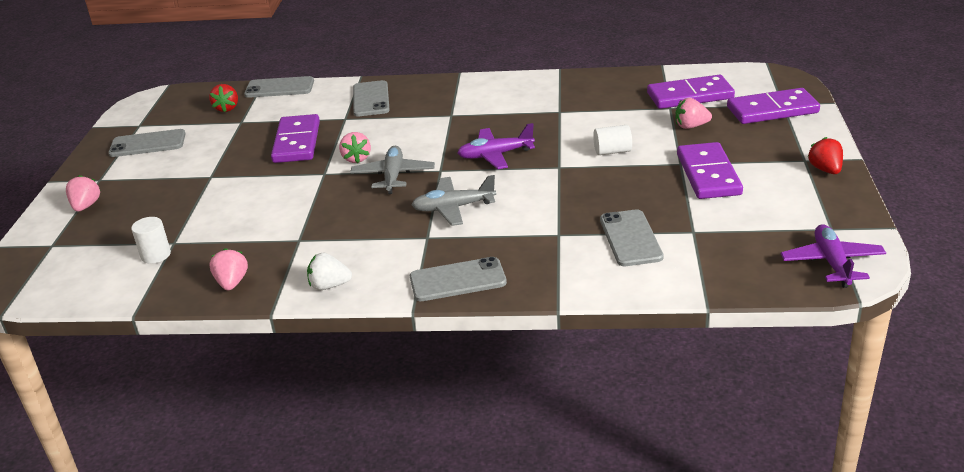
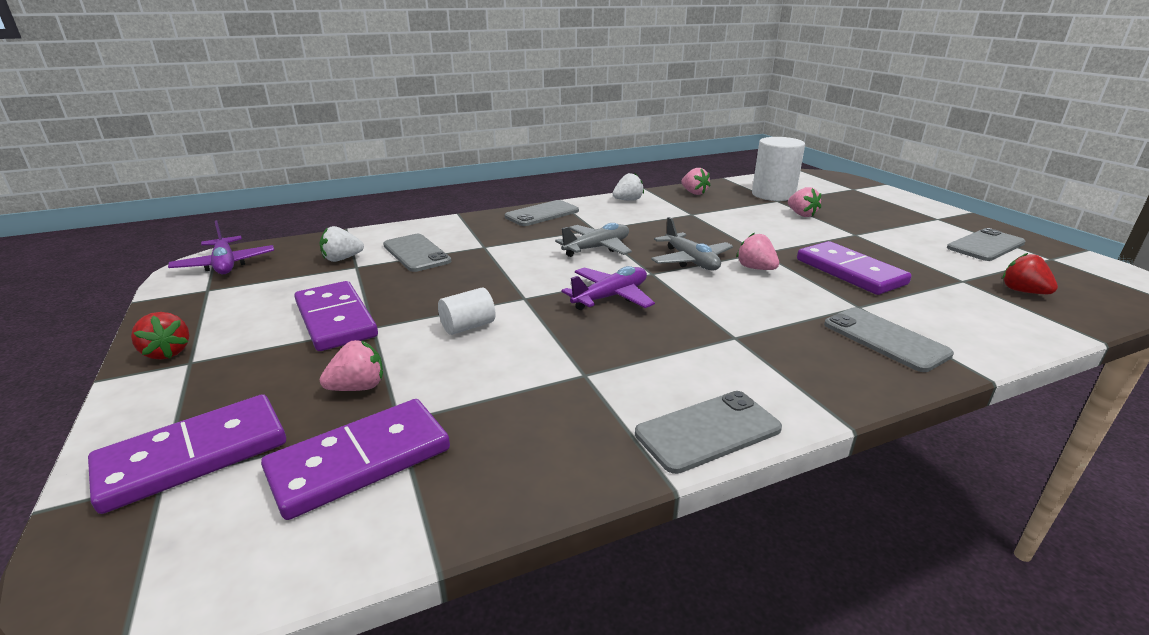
camera: 150 degrees right, 5 degrees down
pink strawberry [66,175,100,212] -> pink strawberry moved to [788,187,821,217]
white cylinder [131,217,171,264] -> white cylinder [752,137,805,201], size x1.89
grey phone [244,76,314,98] -> grey phone moved to [635,391,782,474]
none -> white strawberry [320,226,364,262]

